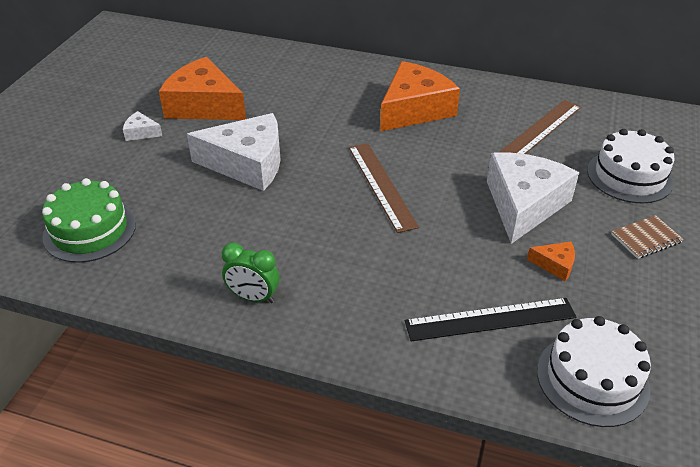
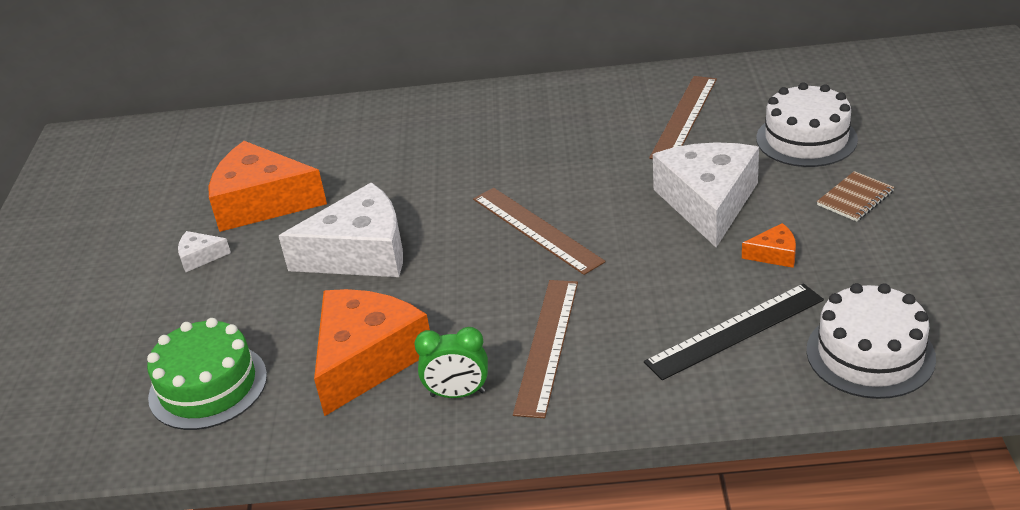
camera: 15 degrees left, 5 degrees down
orange cheese [380,61,460,131] -> orange cheese moved to [314,289,430,416]
none -> brown ruler [513,280,578,418]

